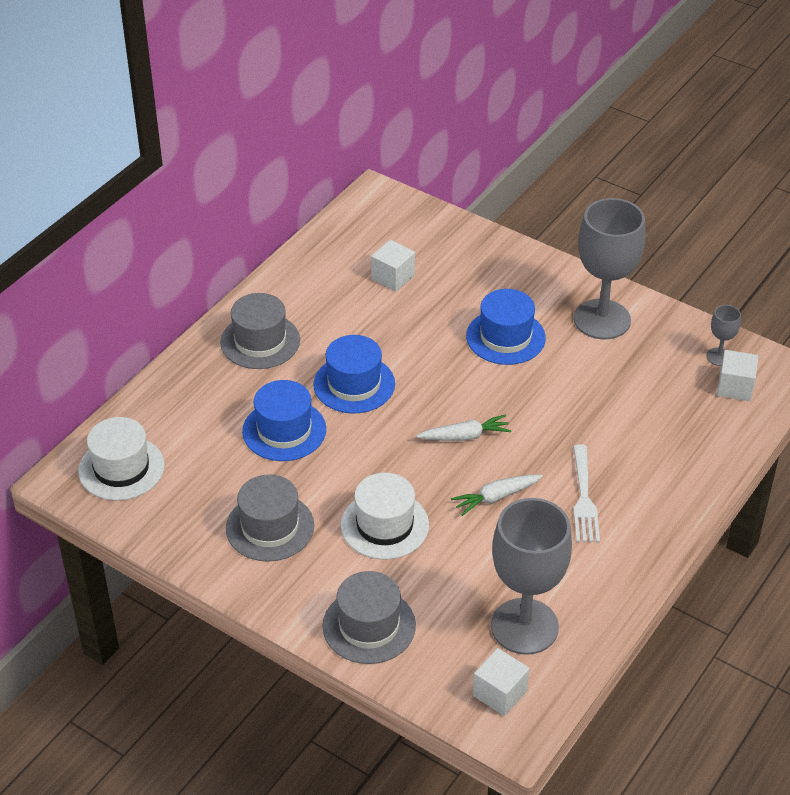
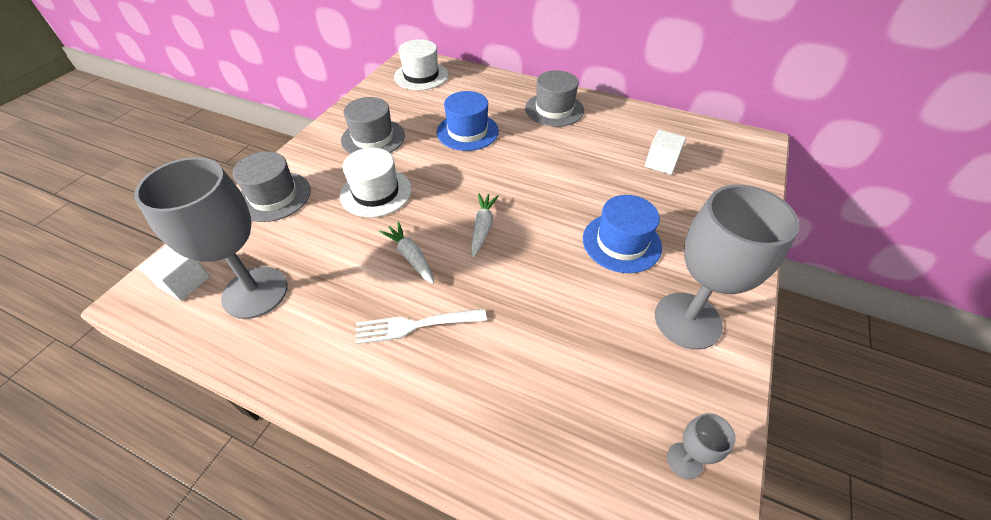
camera: 80 degrees right, 5 degrees up
blue hat [313,335,395,414] -> none
white carrot [416,415,511,441] -> white carrot turned 150 degrees counterclockwise [471,193,499,257]
white cube [717,350,759,401] -> none

